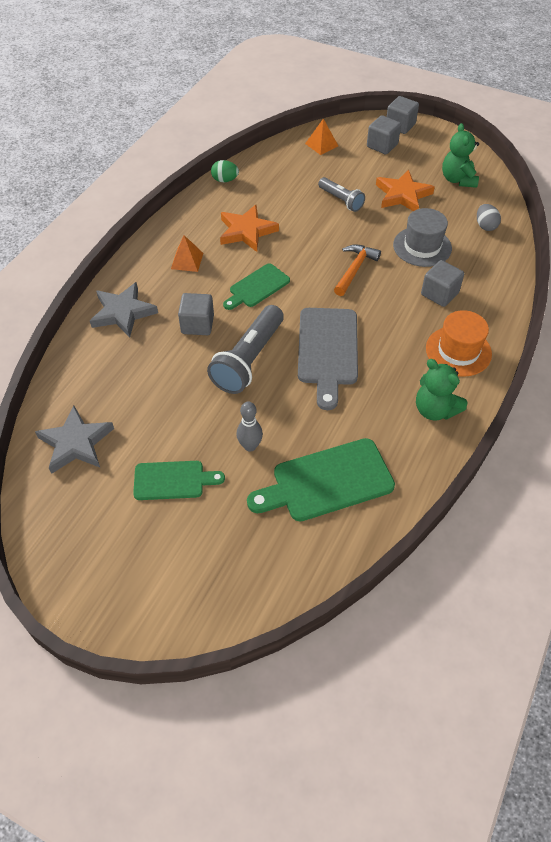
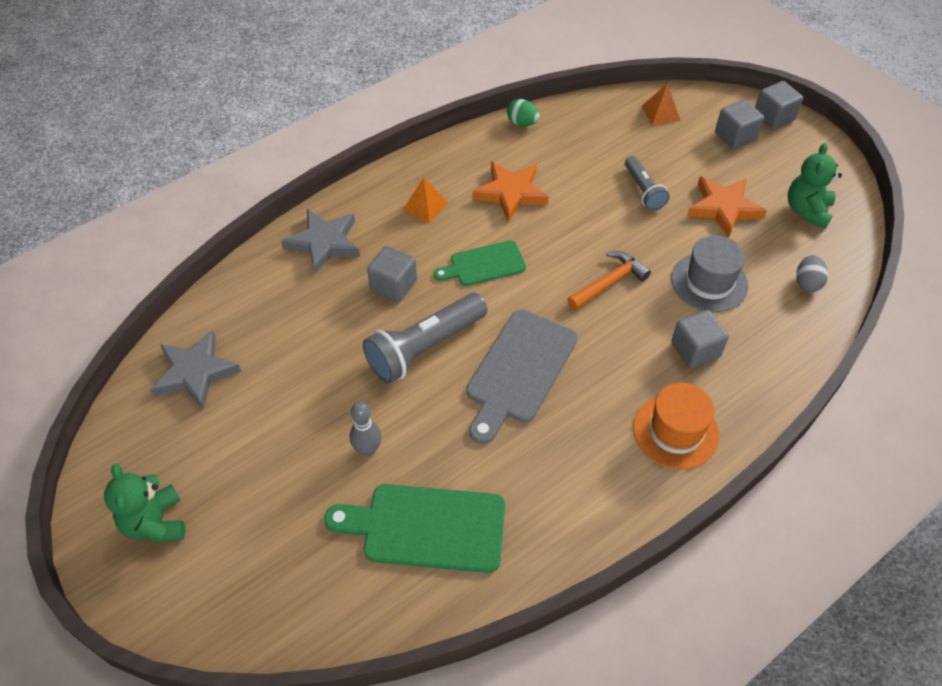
camera: 25 degrees right, 0 degrees up
green cutting board [133,461,225,500] -> none
green teddy bear [416,359,467,421] -> green teddy bear moved to [104,464,185,542]

